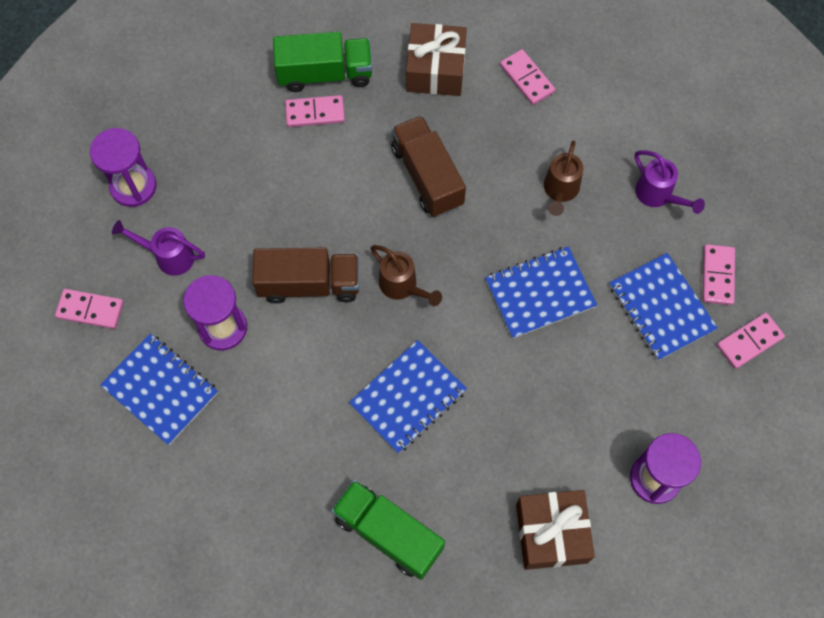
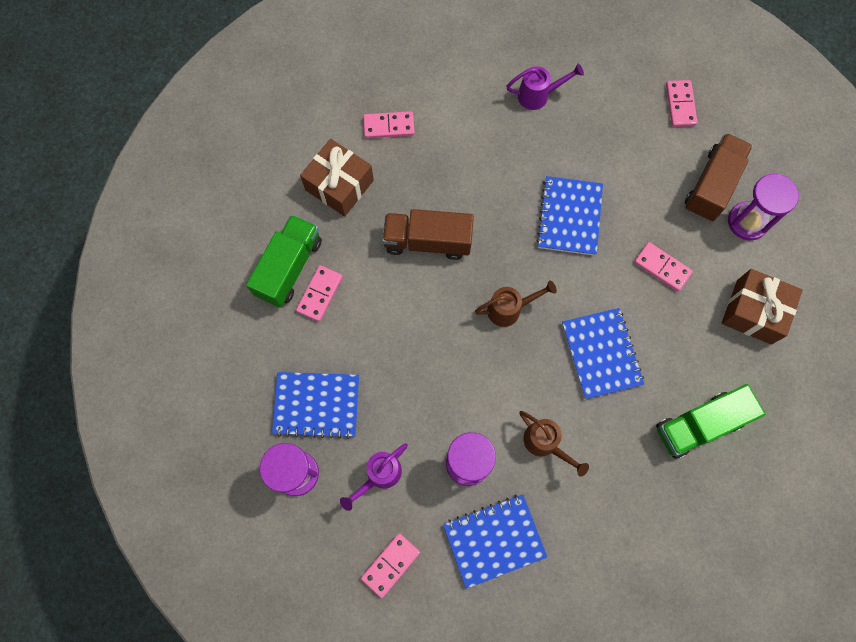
camera: 60 degrees left, 5 degrees up
brown truck [252,248,359,304] -> brown truck moved to [685,133,753,221]
brown watering can [544,140,583,216] -> brown watering can moved to [519,411,589,477]
blue notebook [609,253,718,360] -> blue notebook moved to [272,372,359,439]
pink domino [702,244,735,305] -> pink domino moved to [634,242,693,292]

